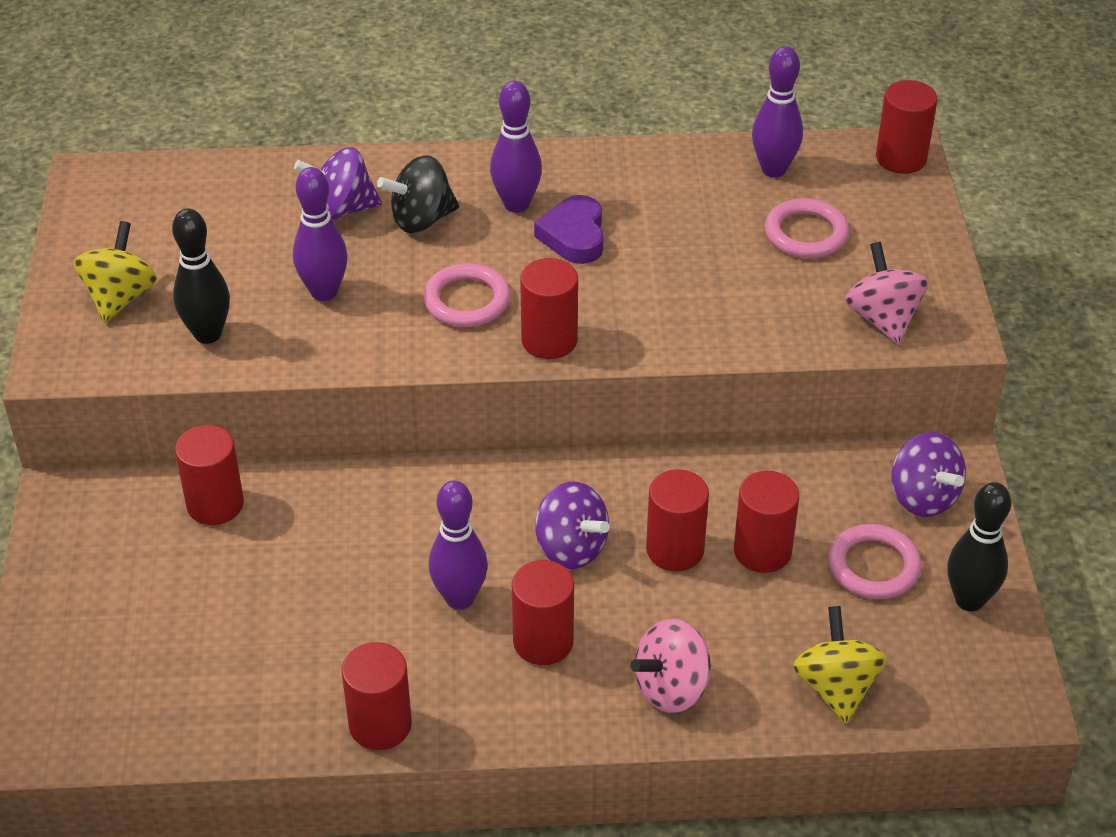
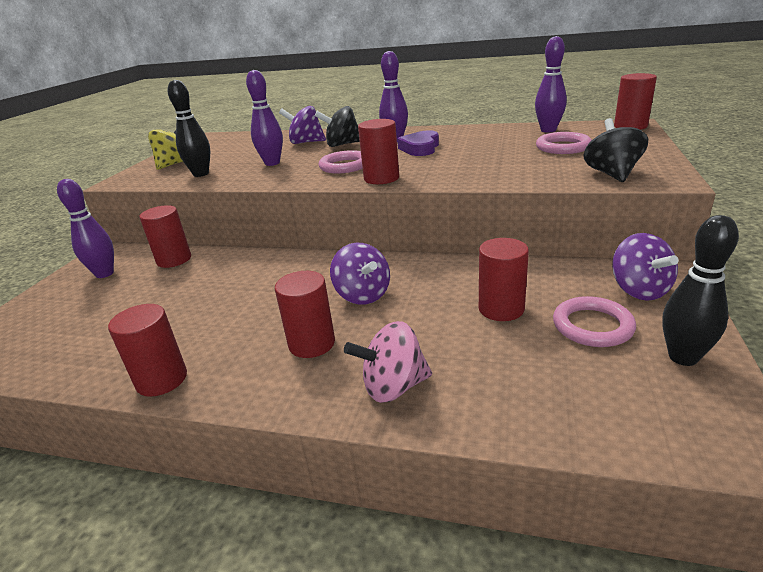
camera: 20 degrees right, 15 degrees down
purple bowling pin [429,480,488,610] -> purple bowling pin moved to [57,179,114,278]
red cylinder [646,469,709,572] -> none
yellow spinning top [793,606,887,724] -> none
pink spinning top [845,242,928,345] -> black spinning top [583,118,648,182]

